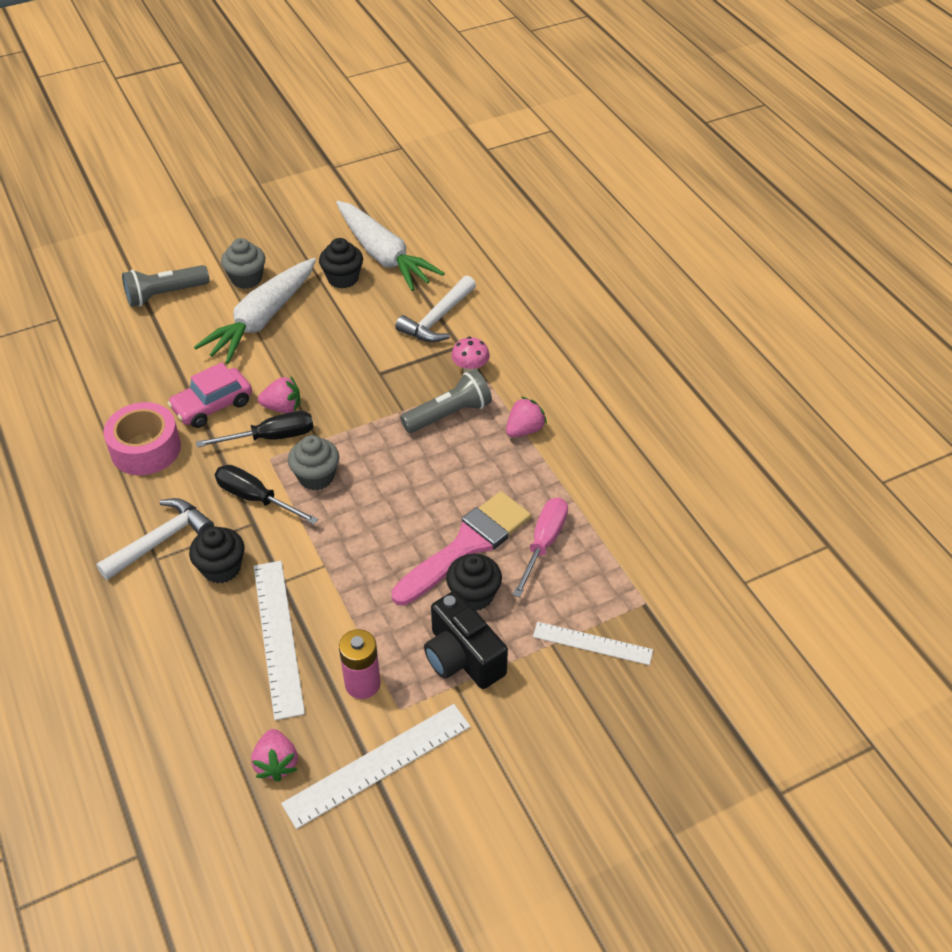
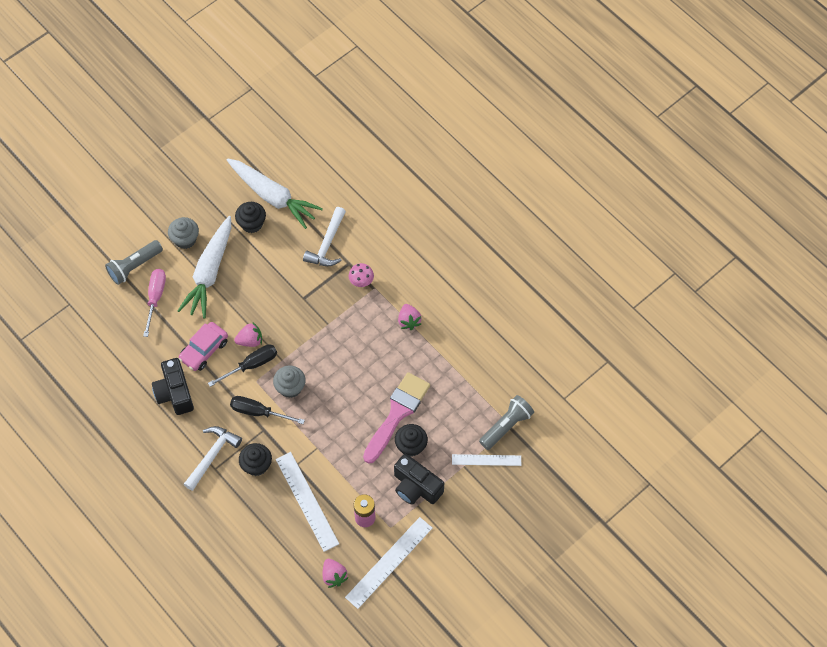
camera: 15 degrees left, 15 degrees up
pink tape [104,402,181,475] -> black camera [152,358,194,415]
grey flashlight [400,370,492,433] -> grey flashlight moved to [479,395,534,450]
pink strawberry [506,397,547,437] -> pink strawberry turned 135 degrees clockwise [398,304,422,330]
pink screwdriver [513,498,568,597] -> pink screwdriver moved to [143,269,166,337]

